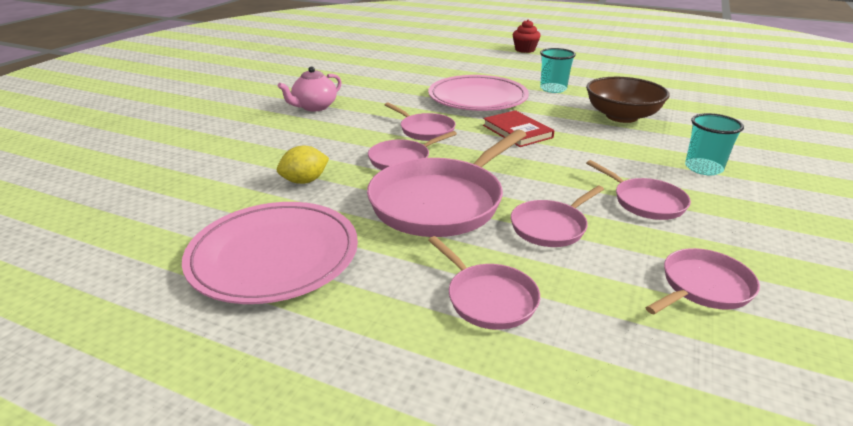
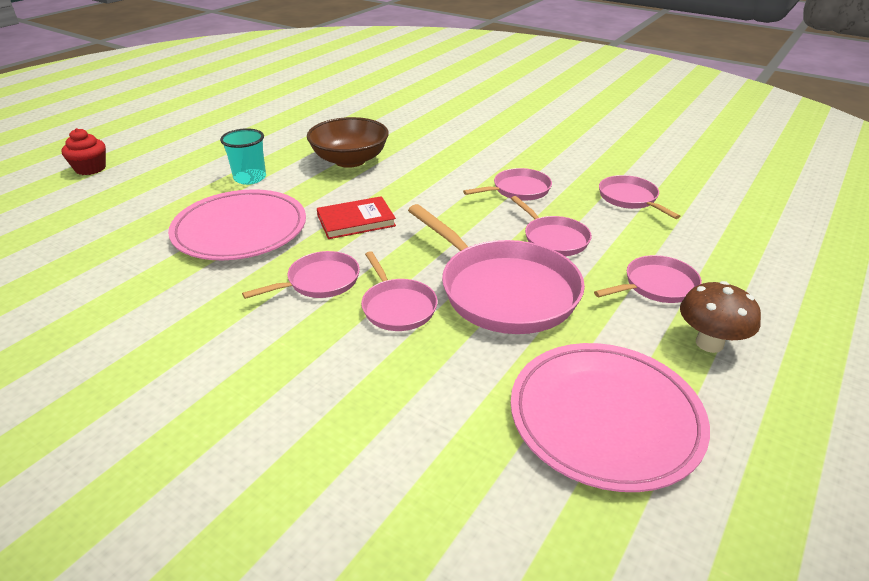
camera: 80 degrees left, 5 degrees up
yellow lemon [277,146,329,184] -> none
pink teapot [278,66,342,111] -> none
turquoise cup [685,113,744,175] -> none
none -> brown mushroom [680,281,761,353]

